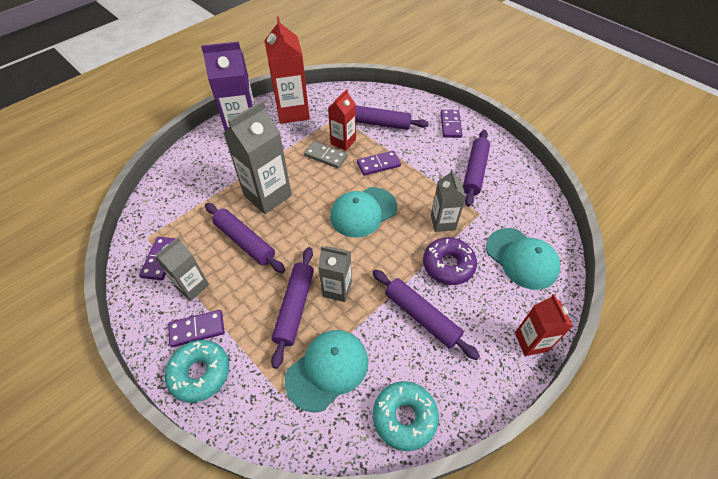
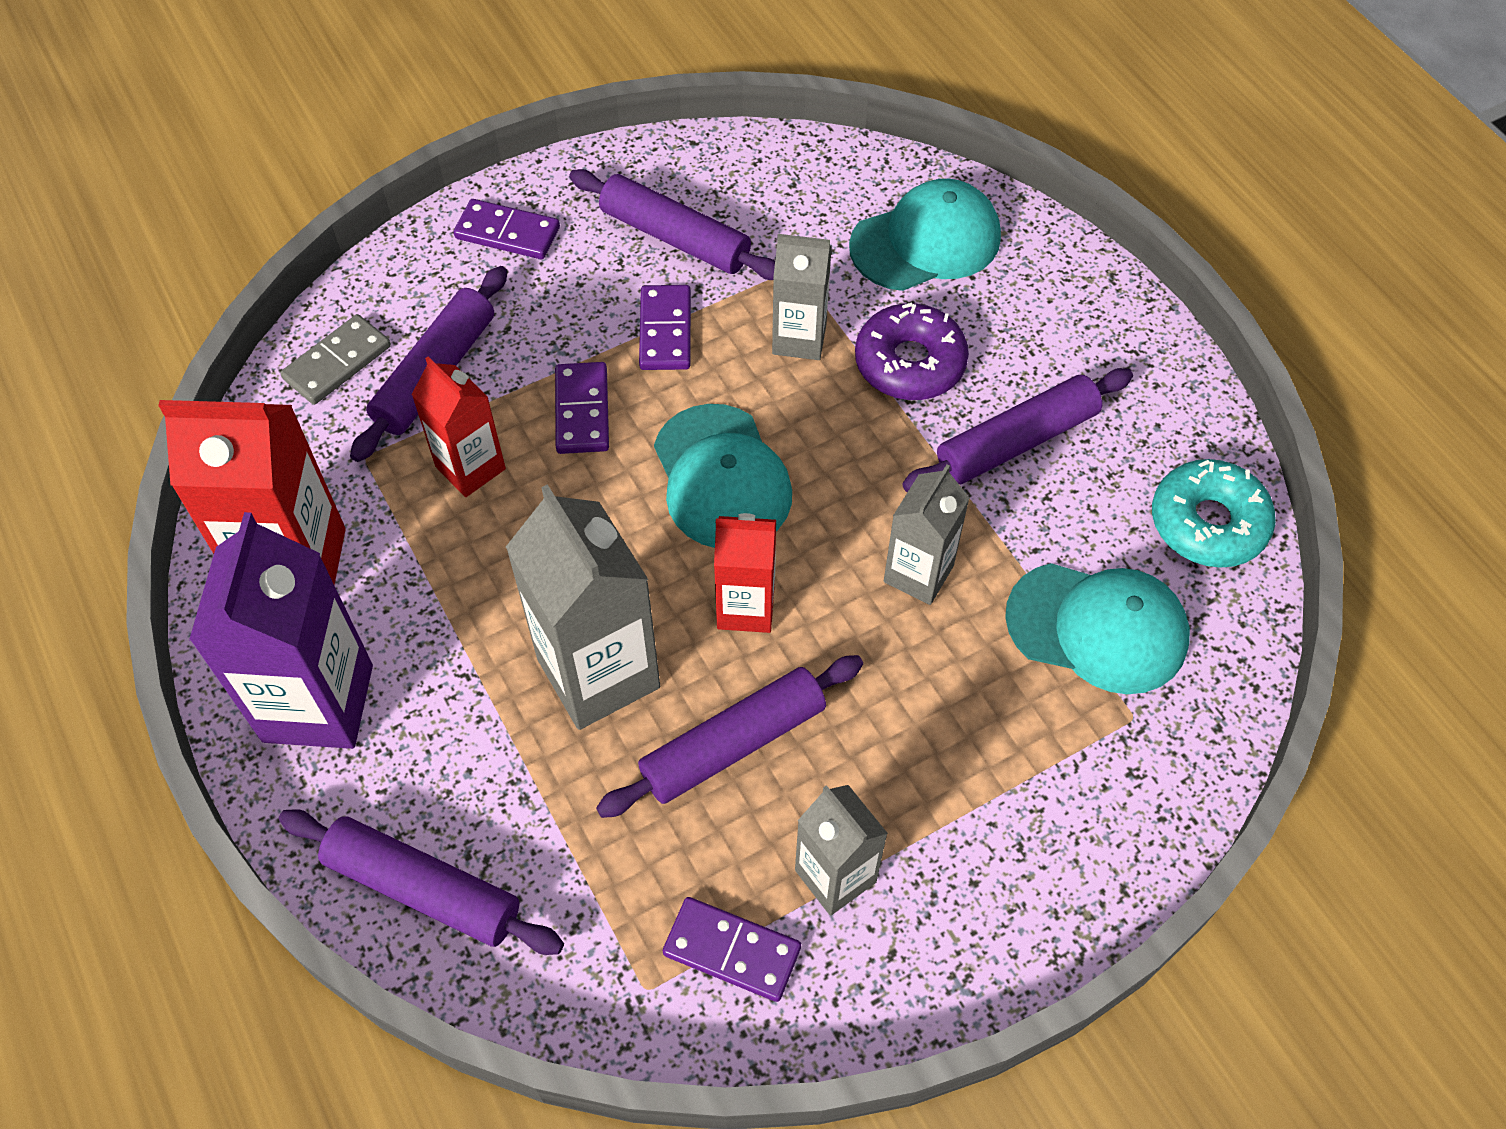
camera: 75 degrees left, 5 degrees up
turquoise donut [165,340,229,403] -> none
purple domino [168,310,224,347] -> purple domino moved to [639,285,691,370]
purple rolling pin [271,247,314,369] -> purple rolling pin moved to [279,809,564,955]
turquoise cap [285,330,368,412] -> turquoise cap turned 135 degrees clockwise [1005,563,1190,694]
grey domino [304,141,348,169] -> grey domino moved to [280,314,391,405]
red carton [515,294,573,356] -> red carton moved to [714,513,776,633]

